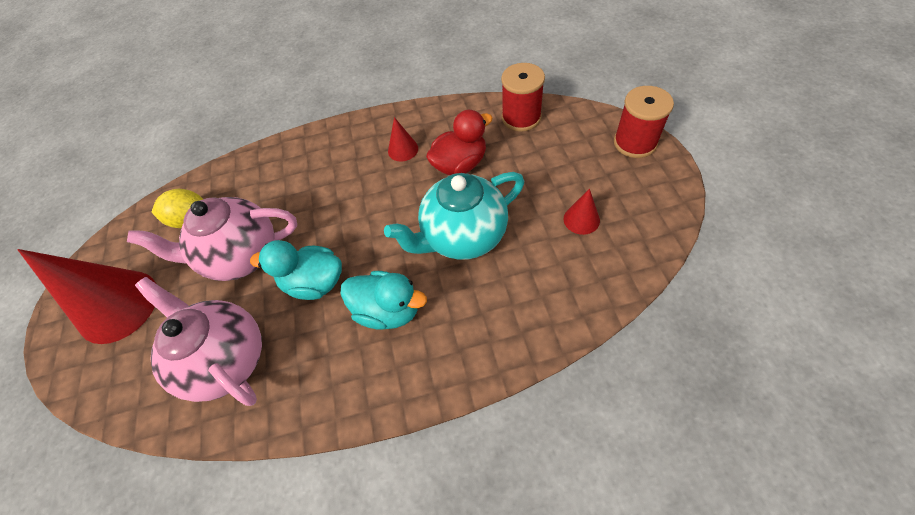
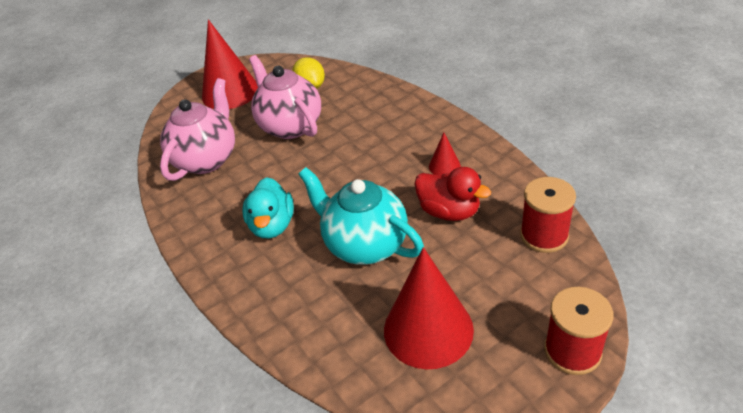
camera: 65 degrees right, 15 degrees down
turquoise duck [250,240,342,300] -> none
red cone [564,188,600,235] -> red cone [384,247,474,369], size x2.21

